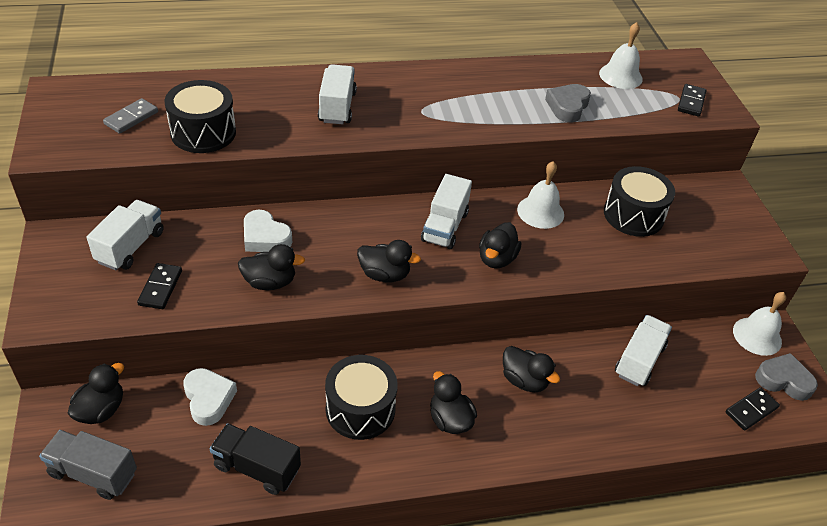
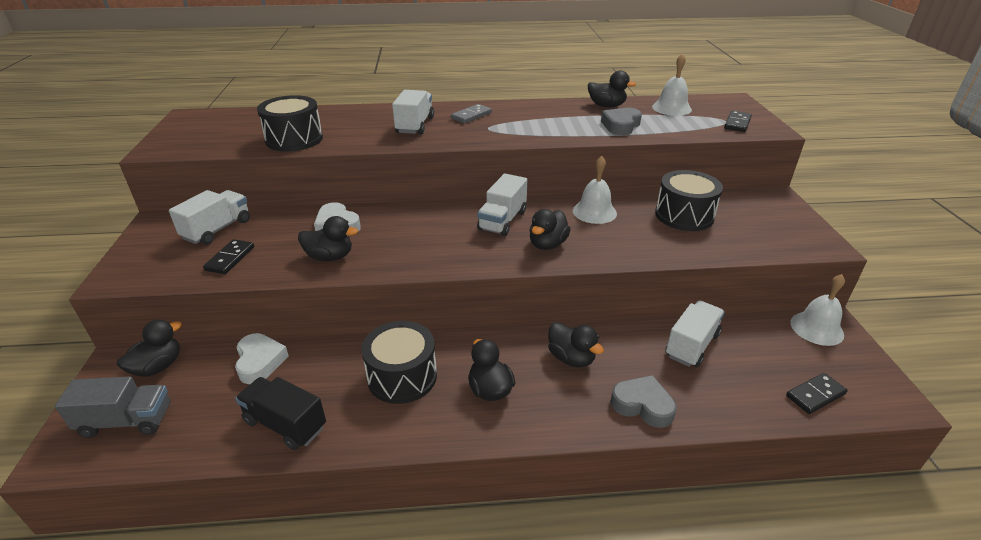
camera: 10 degrees right, 10 degrees down
grey truck [39,430,137,500] -> grey truck turned 150 degrees clockwise [55,377,171,438]
grey domino [103,98,158,134] -> grey domino moved to [451,104,492,124]
black duck [357,240,421,282] -> black duck moved to [588,70,636,107]
grey heart [755,353,818,401] -> grey heart moved to [610,375,676,428]

